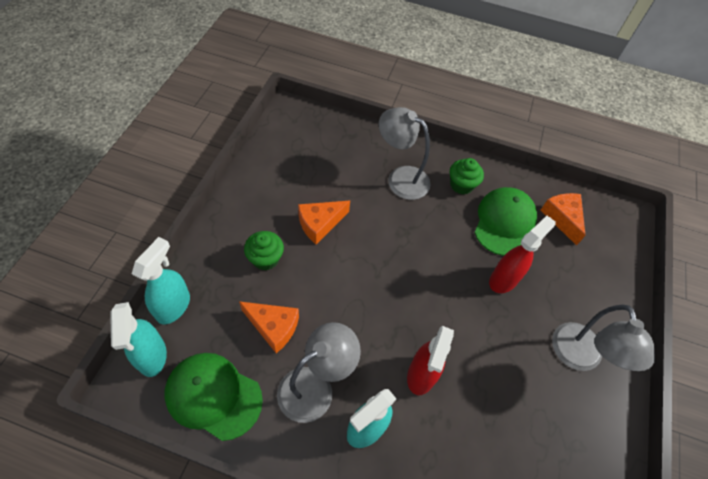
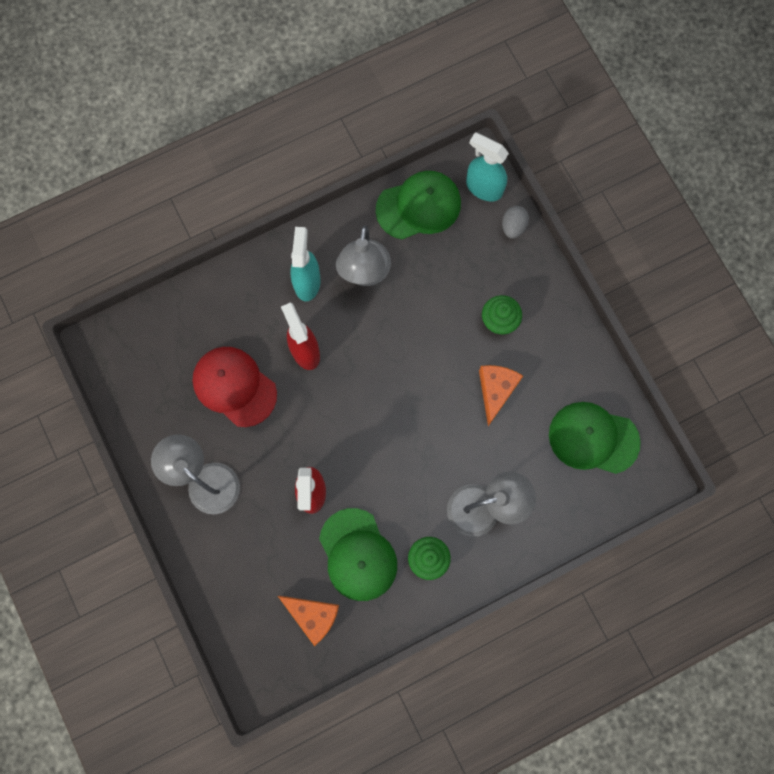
camera: 140 degrees right, 20 degrees up
turquoise spray bottle [132,237,190,324] -> grey egg [502,206,529,239]
orange cheese [239,301,299,353] -> none
none -> red cap [193,347,277,427]
none -> green cap [549,402,641,474]

